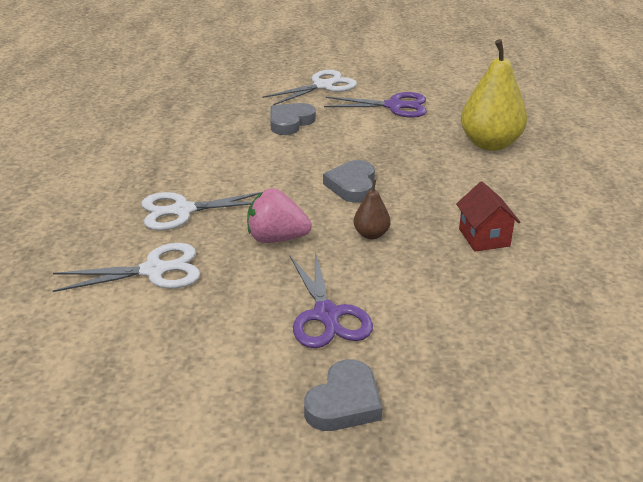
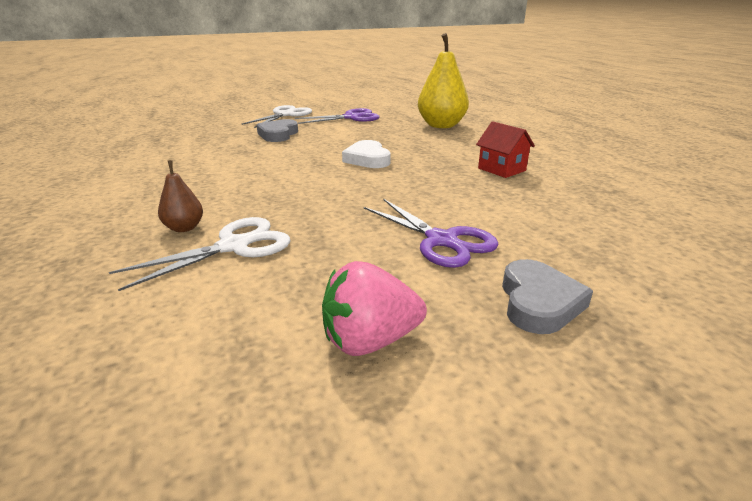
camera: 25 degrees left, 5 degrees down
white scissors [141,192,261,230] -> none
pink strawberry [247,188,312,243] -> pink strawberry moved to [322,261,427,356]
grey heart [323,160,375,203] -> white heart [342,140,391,168]
brown pear [354,180,391,239] -> brown pear moved to [158,160,203,232]

